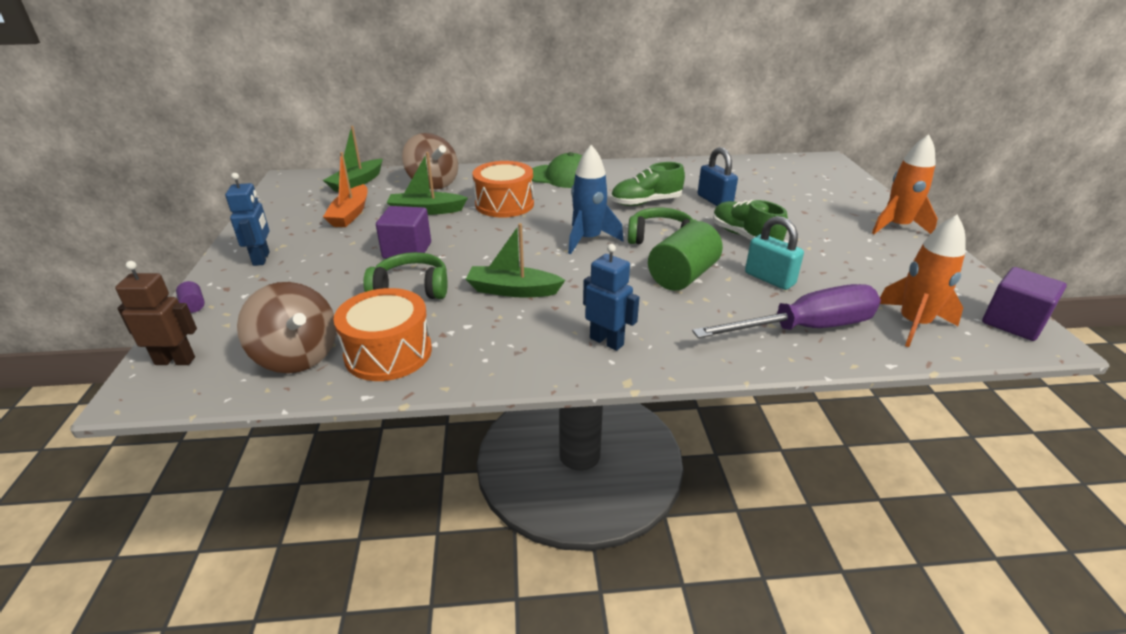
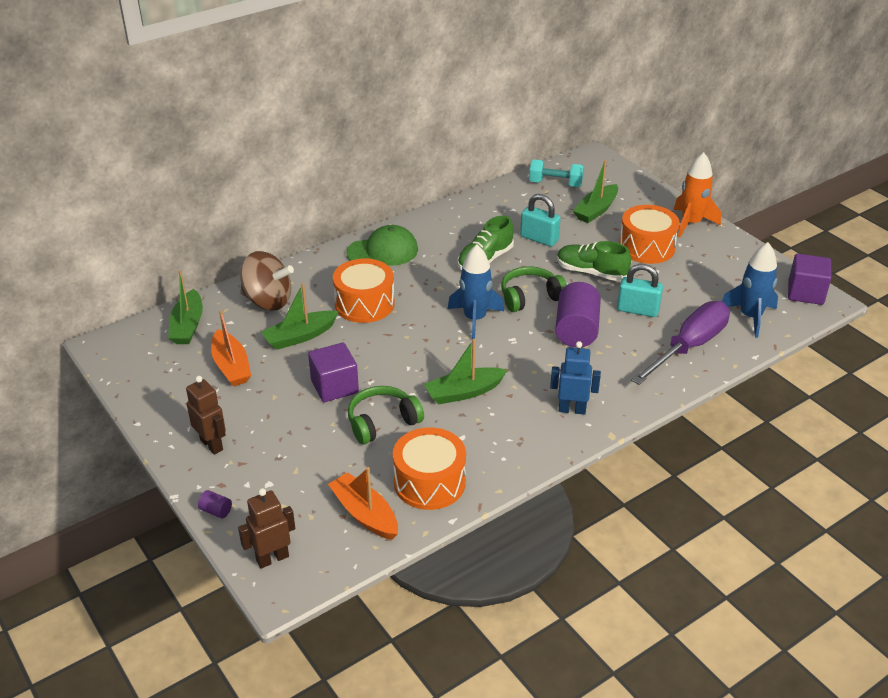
camera: 30 degrees left, 5 degrees up
blue robot [225,173,270,266] -> brown robot [186,376,226,455]
brown spinning top [237,282,336,373] -> orange boat [328,467,398,540]
green cylinder [648,221,723,291] -> purple cylinder [555,282,601,347]
blue padlock [698,147,738,206] -> turquoise padlock [520,194,561,247]
orange rocket [880,215,966,347] -> blue rocket [722,242,778,338]
none -> turquoise dumbbell [529,159,584,187]
none -> green boat [573,160,618,223]
none -> orange drum [619,205,680,264]

